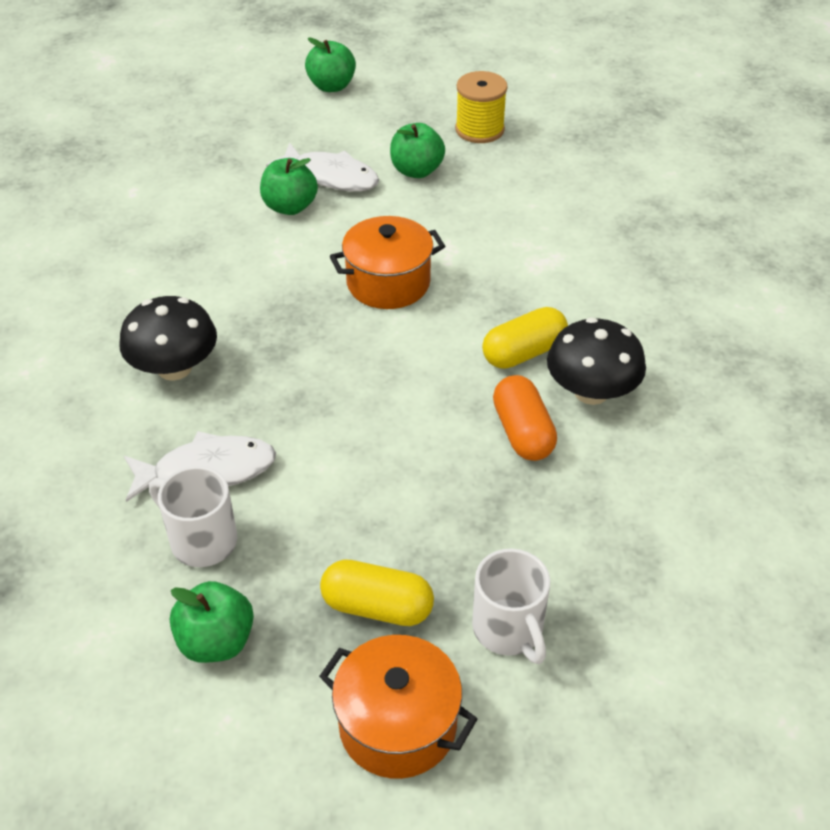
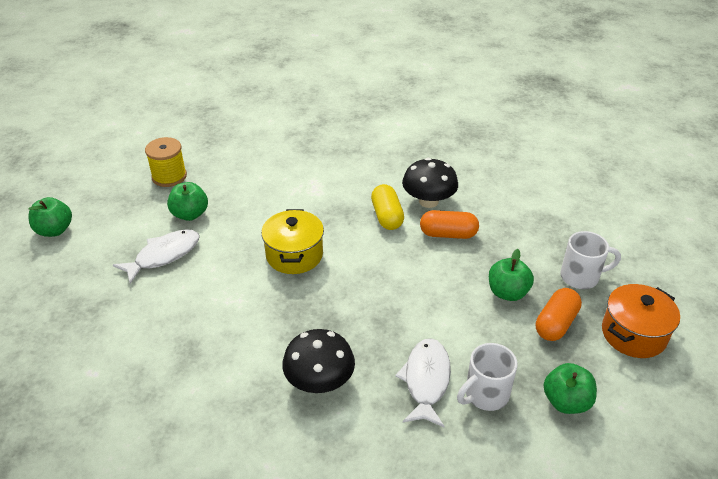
camera: 70 degrees left, 5 degrees down
green apple [260,158,318,215] -> green apple moved to [489,249,534,301]
yellow capsule [320,559,434,626] -> orange capsule [536,288,582,341]
orange pot [330,216,445,309] -> yellow pot [261,209,324,274]

